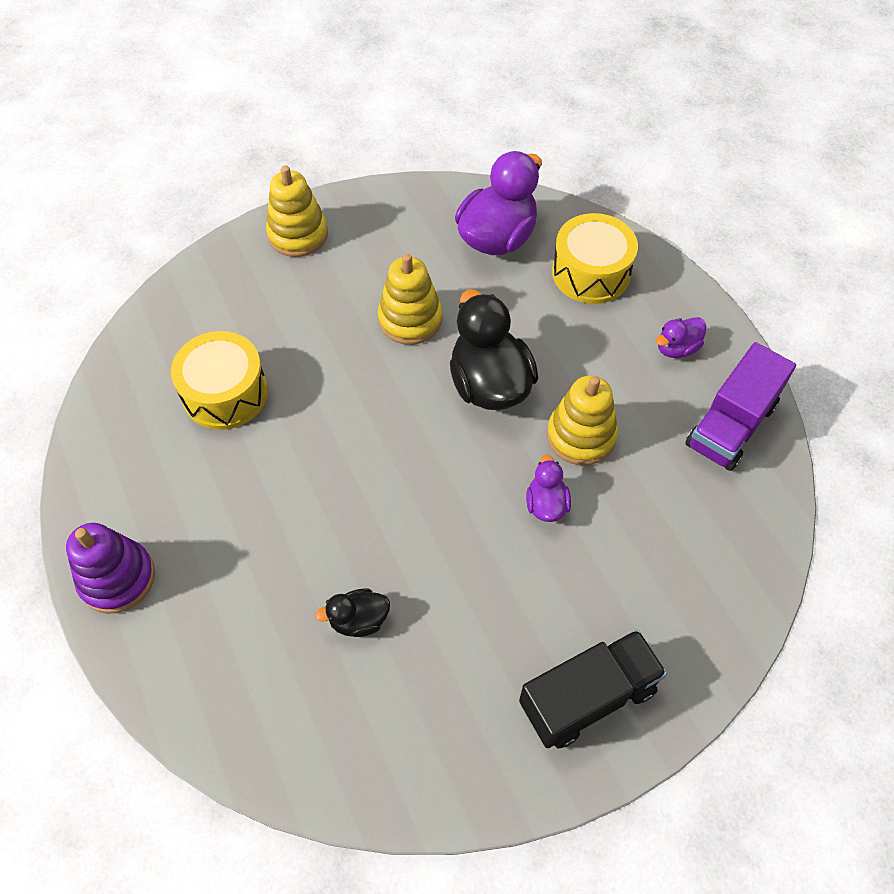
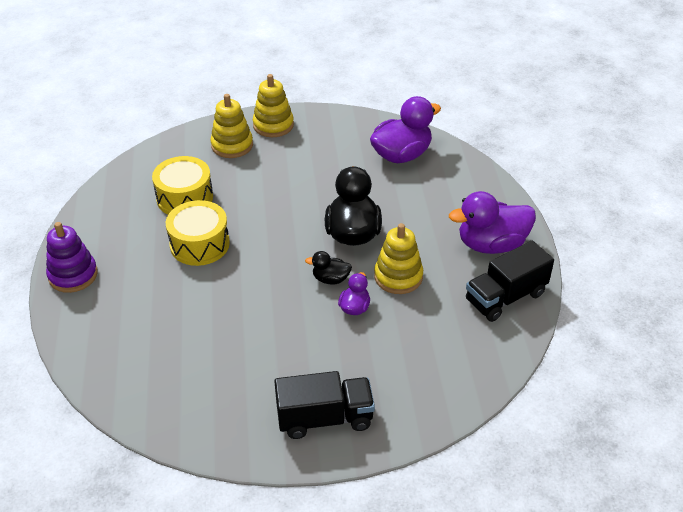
camera: 20 degrees right, 15 degrees down
black duck [315,588,390,637] -> black duck moved to [305,251,352,284]
yellow stacking toy [378,254,442,345] -> yellow stacking toy moved to [210,94,253,158]
yellow drum [552,213,638,304] -> yellow drum moved to [166,200,230,266]
purple duck [656,317,707,358] -> purple duck [449,191,536,254], size x2.00
purple truck [685,342,796,471] -> black truck [466,241,554,322]

